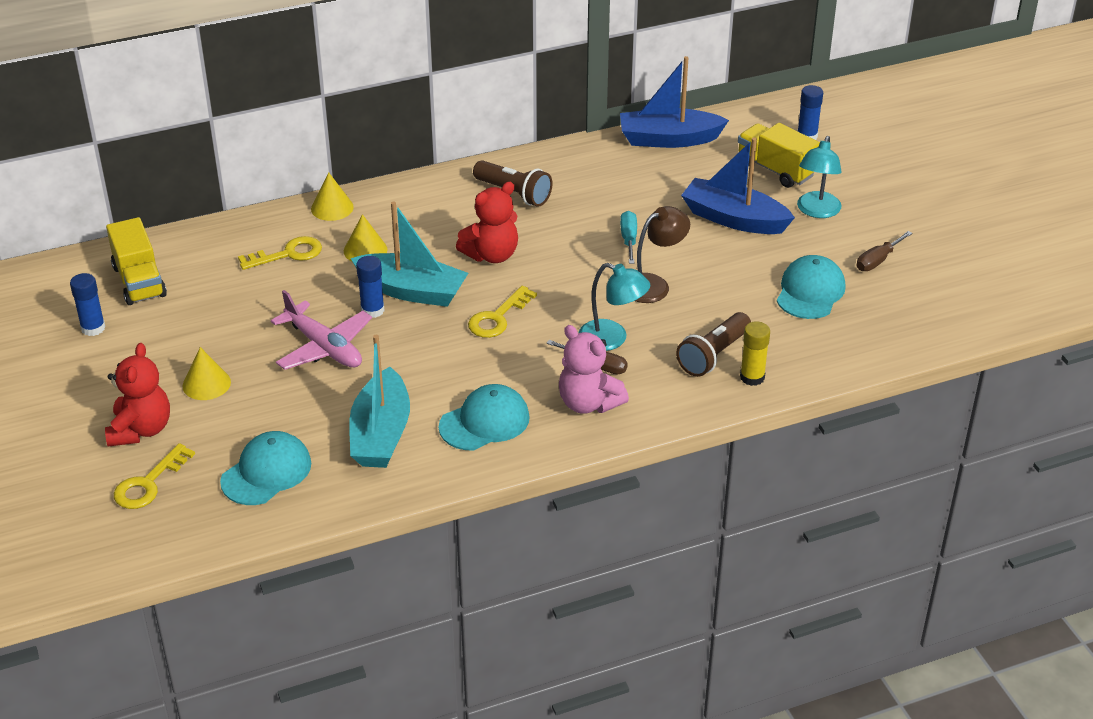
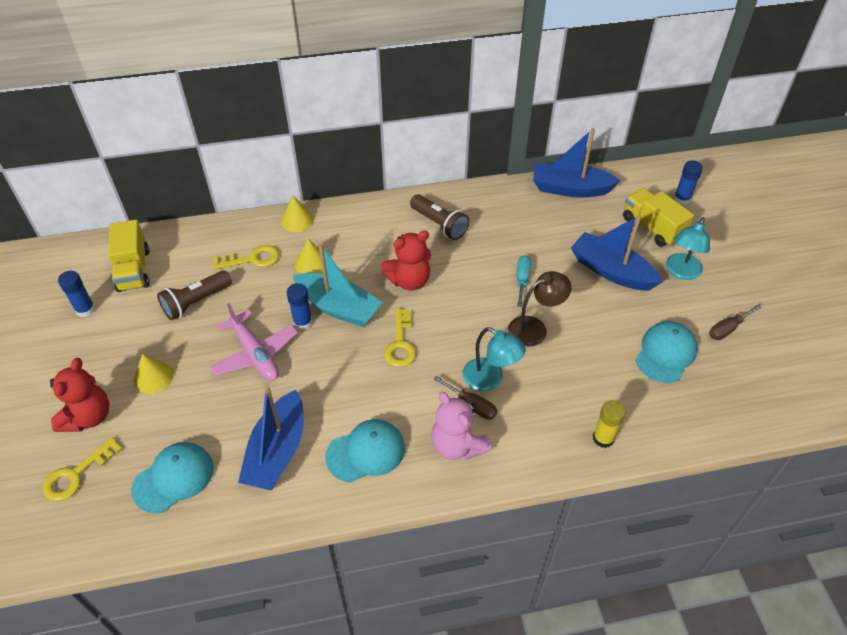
camera: 10 degrees right, 10 degrees up
turquoise boat [349,335,410,468] -> blue boat [238,385,304,490]
yellow key [468,286,537,338] -> yellow key turned 45 degrees counterclockwise [384,309,416,367]
brown flashlight [676,312,751,377] -> brown flashlight moved to [157,270,232,320]

